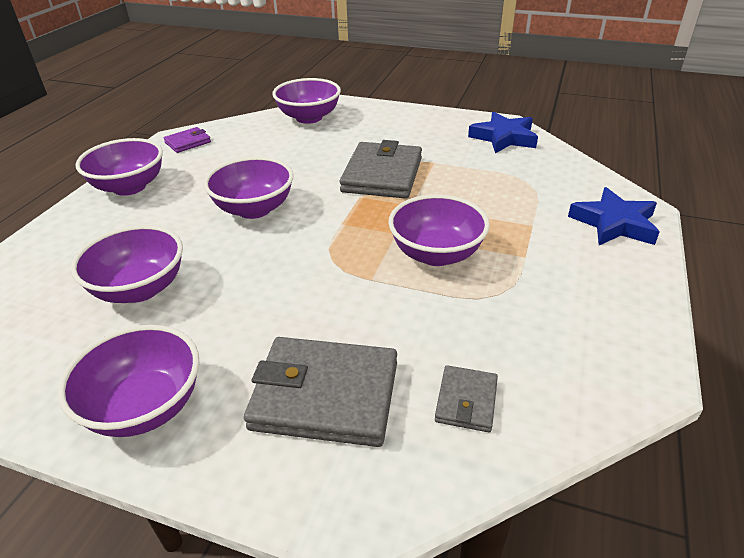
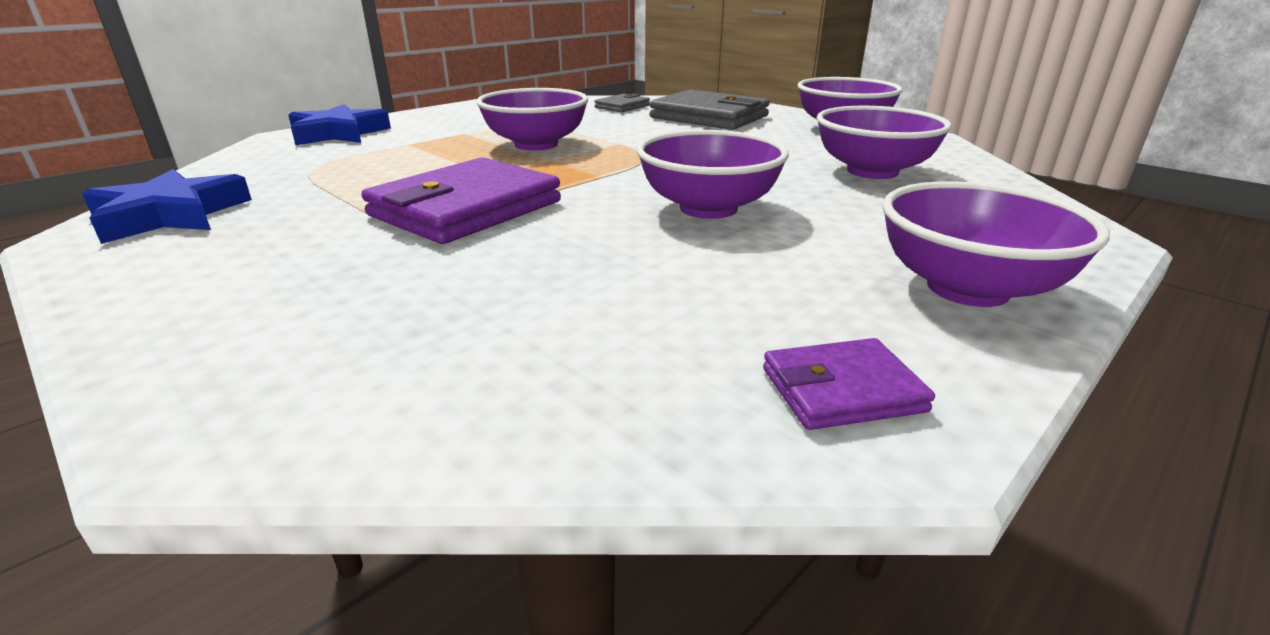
camera: 155 degrees left, 10 degrees down
purple bowl [272,78,341,124] -> none
grey wallet [340,140,422,199] -> purple wallet [362,157,561,244]

